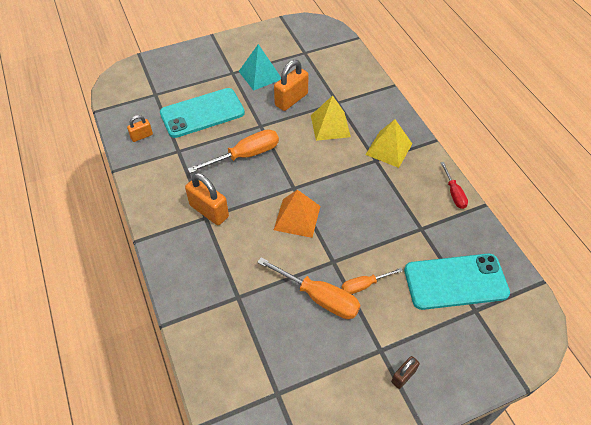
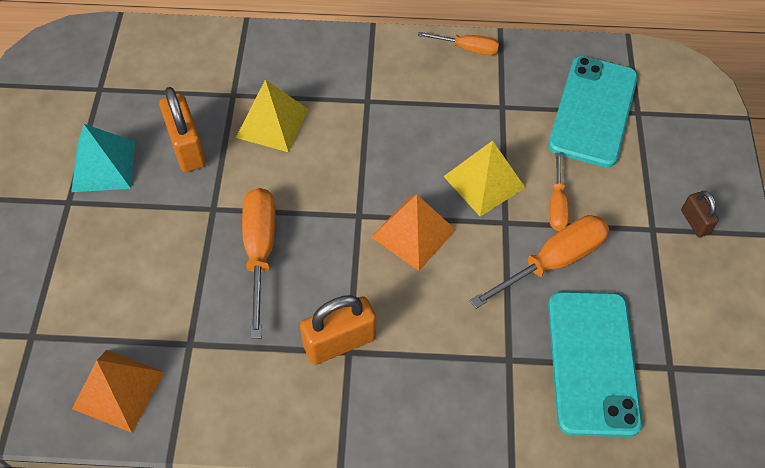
camera: 65 degrees left, 5 degrees up
orange padlock [127,115,153,142] -> orange pyramid [72,350,165,433]
turquoise phone [160,88,245,138] -> turquoise phone moved to [548,292,643,437]
yellow pyramid [365,119,412,168] -> yellow pyramid moved to [443,141,525,217]
red screwdriver [440,162,468,209] -> orange screwdriver [418,32,499,55]

